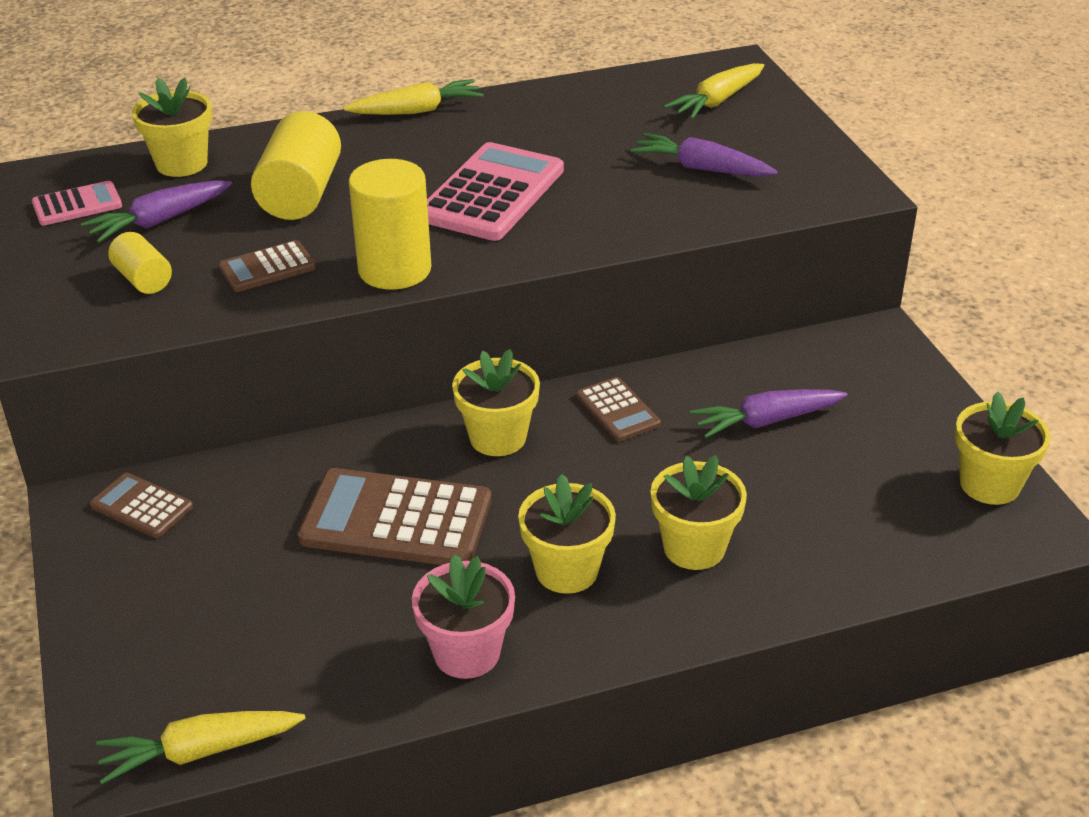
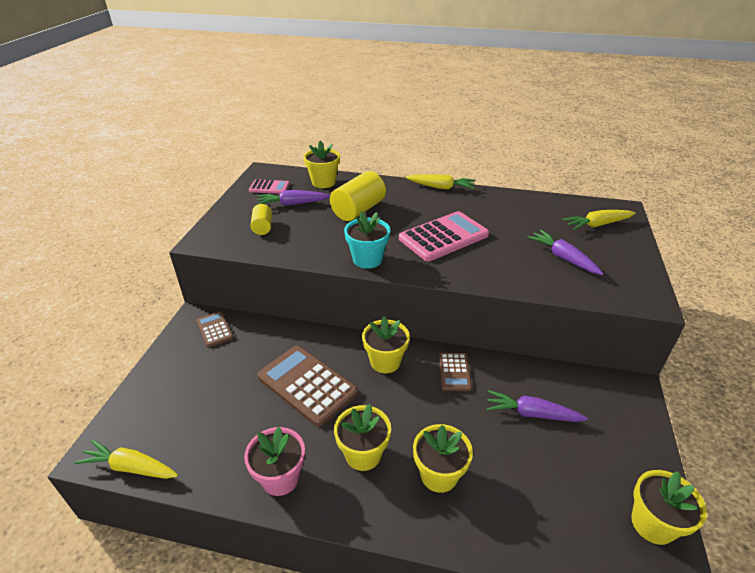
camera: 30 degrees right, 0 degrees up
brown calculator [219,240,316,292] -> none
yellow cylinder [349,159,431,290] -> turquoise flower pot [344,211,390,269]

